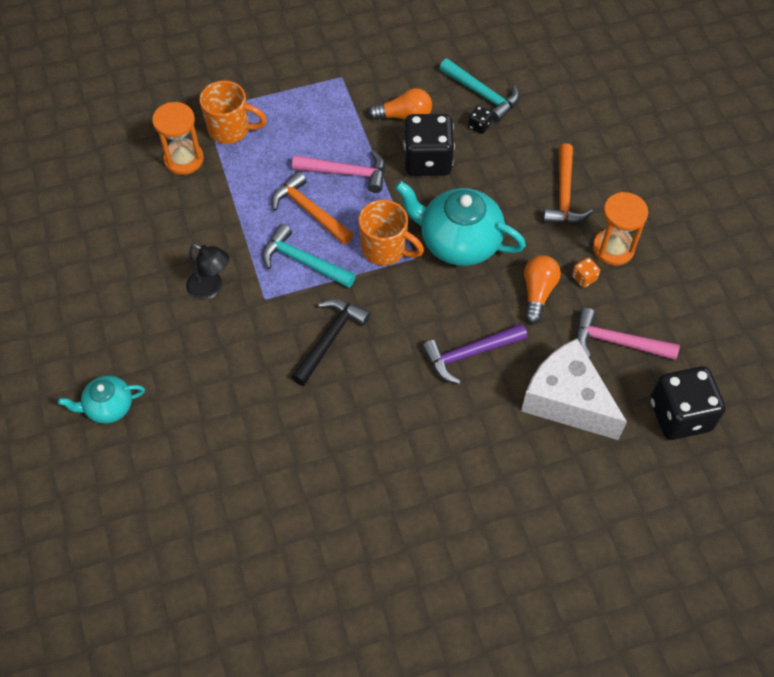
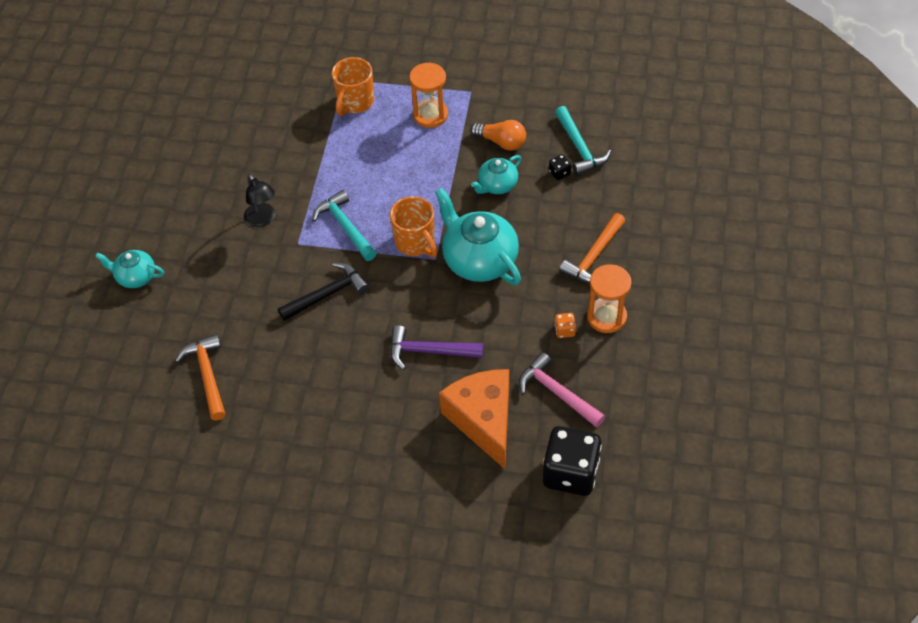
camera: 30 degrees right, 5 degrees down
orange hourglass [152,102,204,175] -> orange hourglass moved to [409,63,448,128]
orange mug [200,81,267,144] -> orange mug turned 75 degrees clockwise [332,57,374,116]
orange hammer [272,171,353,245] -> orange hammer moved to [175,334,226,420]
pink hammer [292,150,385,193] -> none
black dice [403,114,455,176] -> turquoise teapot [471,155,521,194]
white cheese [521,339,627,440] -> orange cheese [439,369,509,469]
orange light bulb [524,255,561,324] -> none

